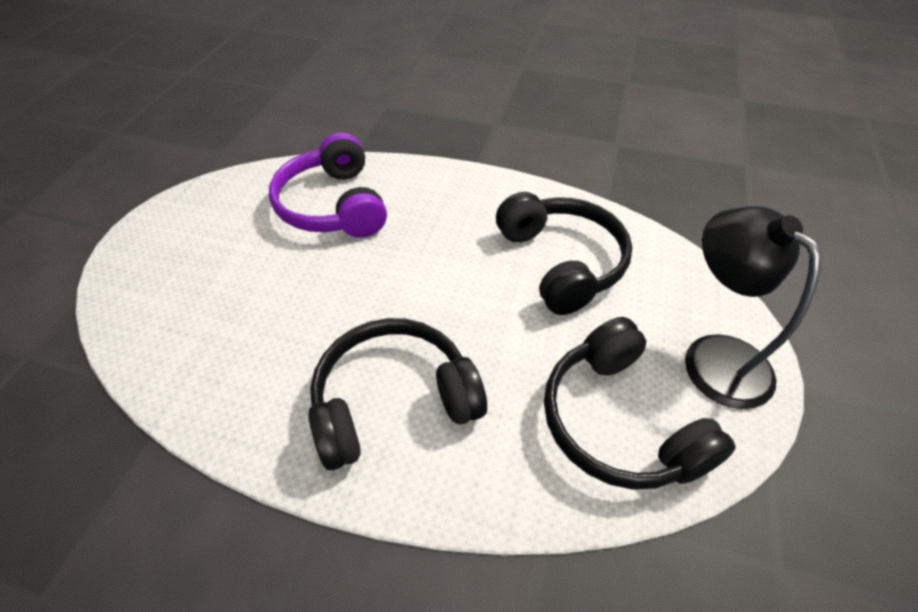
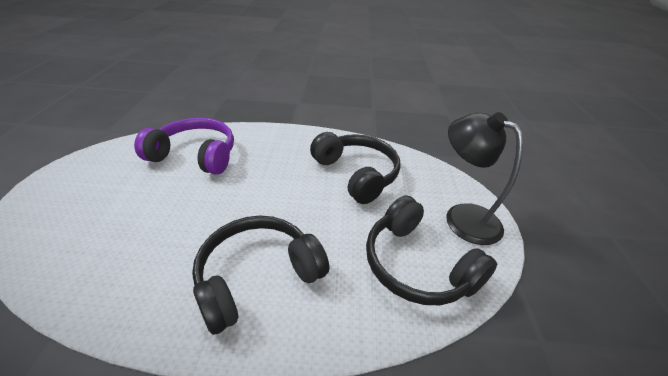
camera: 15 degrees left, 10 degrees down
purple headphones [269,132,387,238] -> purple headphones turned 135 degrees clockwise [134,118,234,175]

